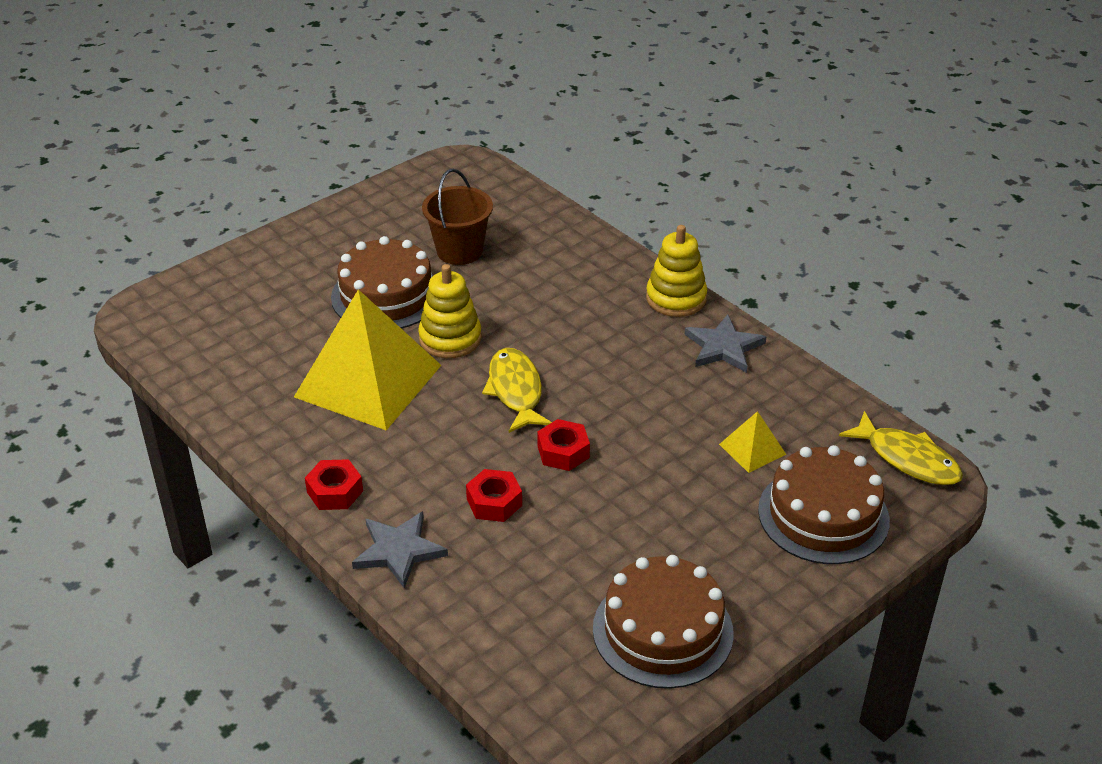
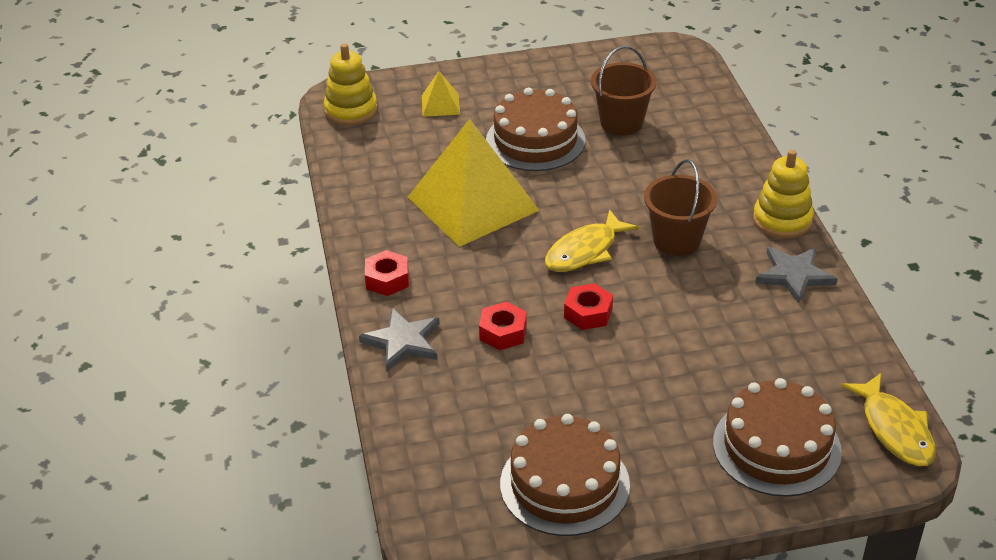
camera: 30 degrees right, 0 degrees up
yellow stacking toy [418,264,481,358] -> yellow stacking toy moved to [324,43,377,126]
yellow fish [482,348,552,433] -> yellow fish turned 150 degrees counterclockwise [545,209,639,272]
yellow pyramid [719,411,787,473] -> yellow pyramid moved to [422,71,460,117]
none -> brown bucket [644,159,717,256]

